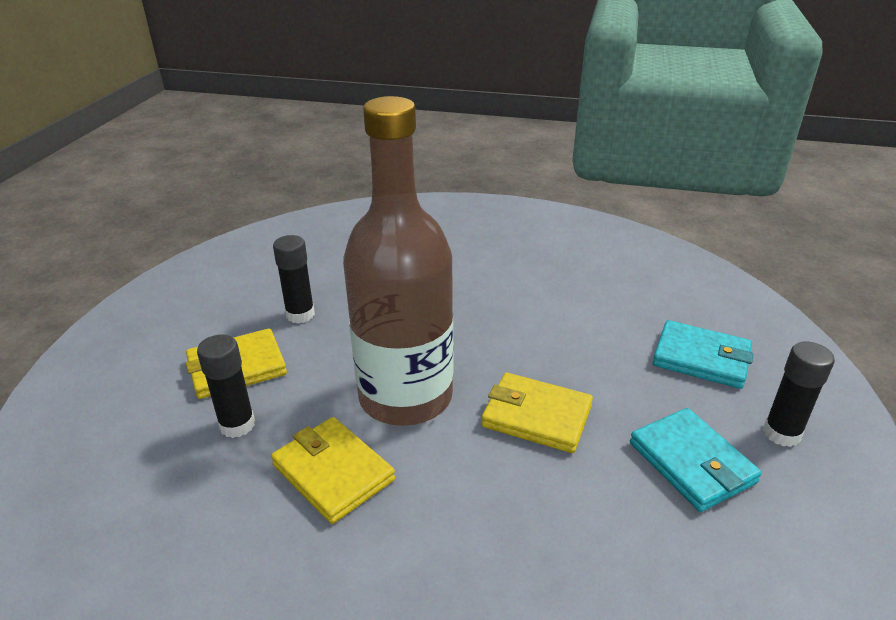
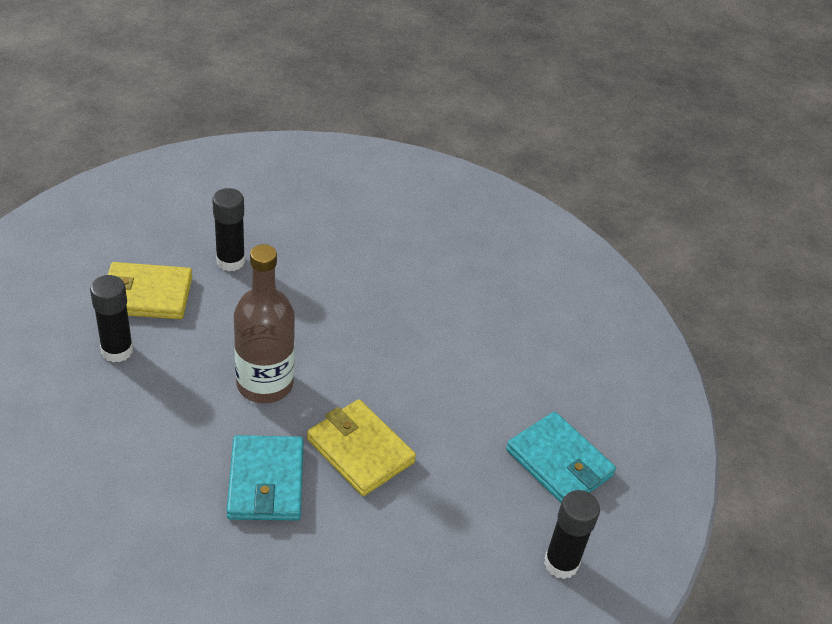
camera: 20 degrees right, 10 degrees up
yellow wallet [271,417,395,524] -> none
brown bottle [343,96,453,426] -> brown bottle [234,244,295,403], size x0.64
turquoise wallet [630,408,762,512] -> turquoise wallet moved to [227,435,304,521]

